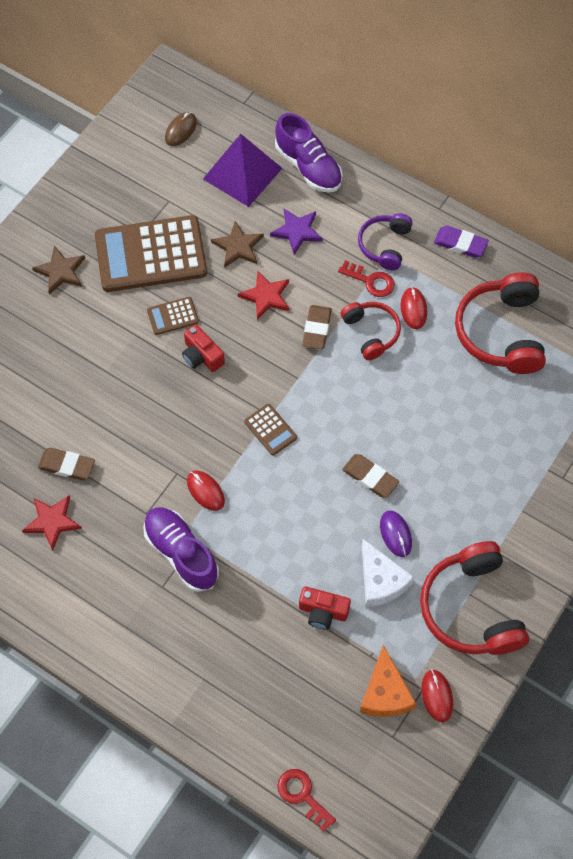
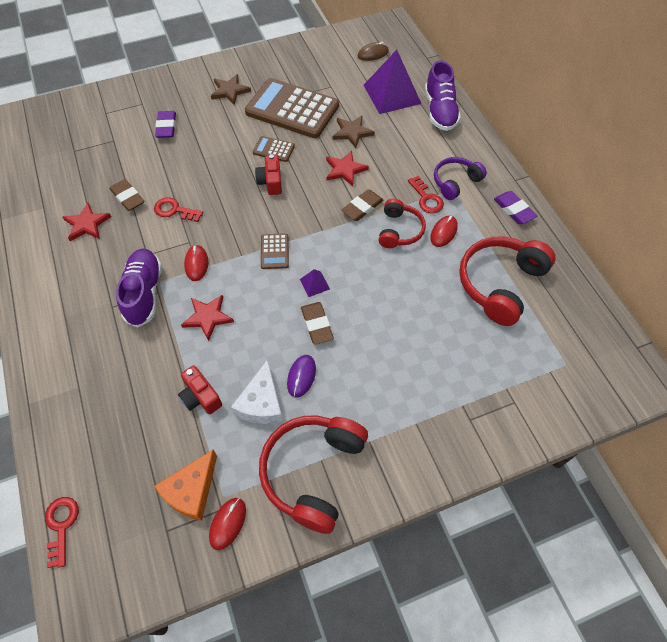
camera: 35 degrees right, 5 degrees down
purple star [270,209,323,255] -> none
none -> red key [154,197,203,222]
none -> purple eraser [155,111,176,138]
none -> red star [181,295,234,341]
none -> purple pyramid [300,269,330,297]

